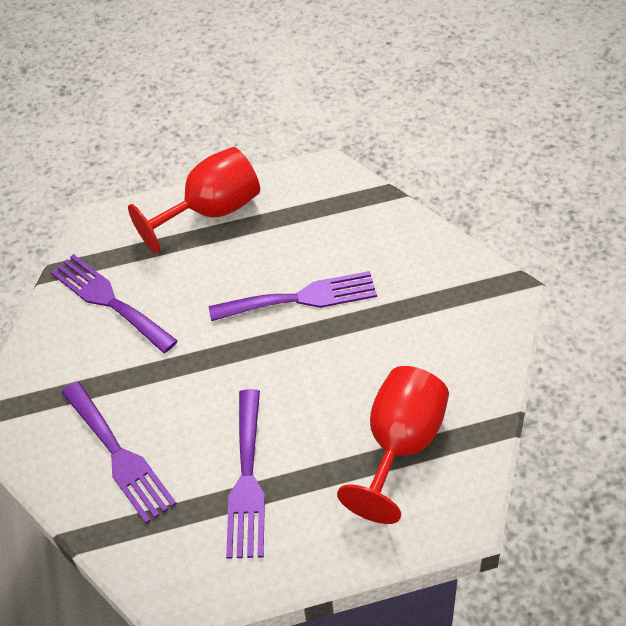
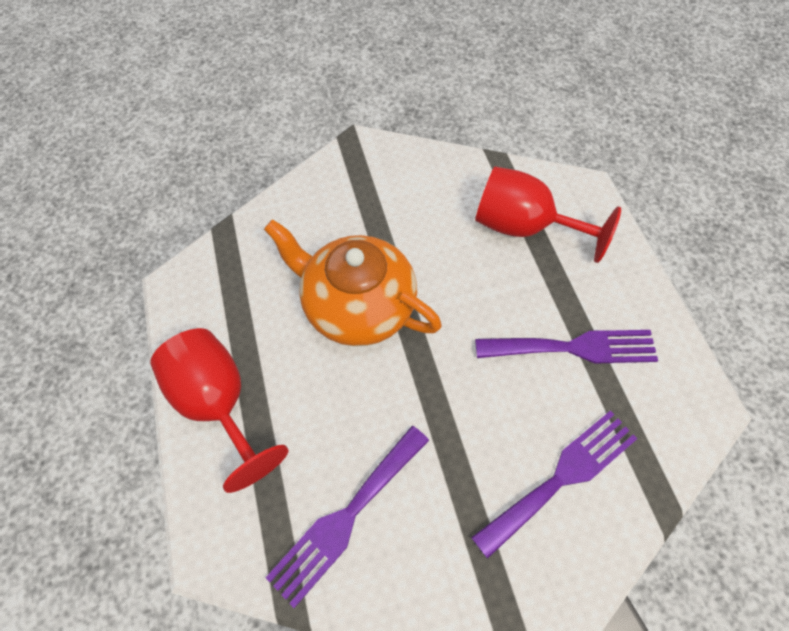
camera: 95 degrees left, 10 degrees up
purple fork [209,271,377,321] -> orange teapot [264,219,442,346]

